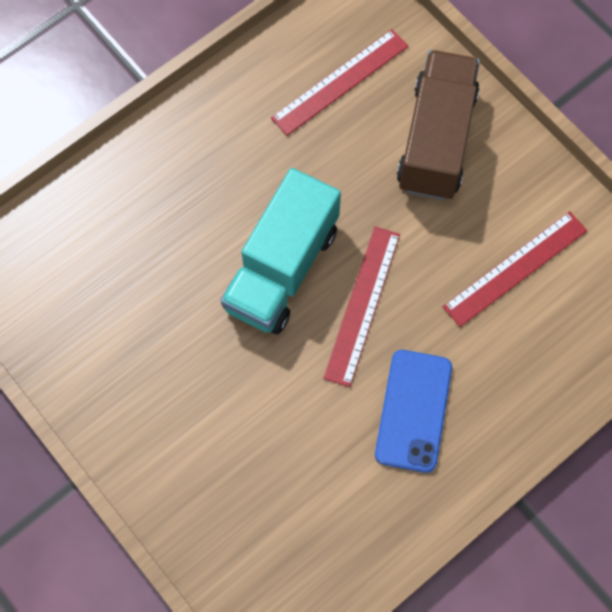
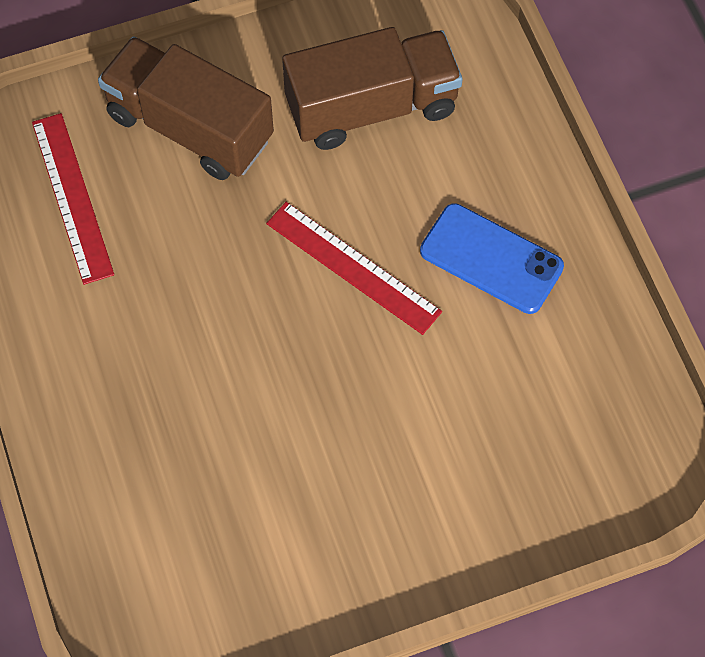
camera: 70 degrees left, 5 degrees down
turquoise truck [221,168,341,335] -> none
red ruler [443,211,587,327] -> brown truck [282,27,462,150]

